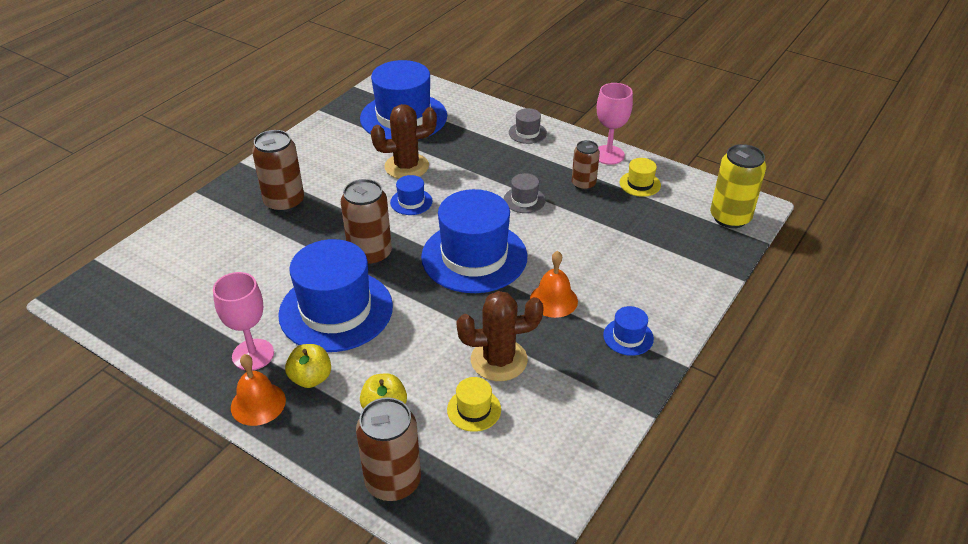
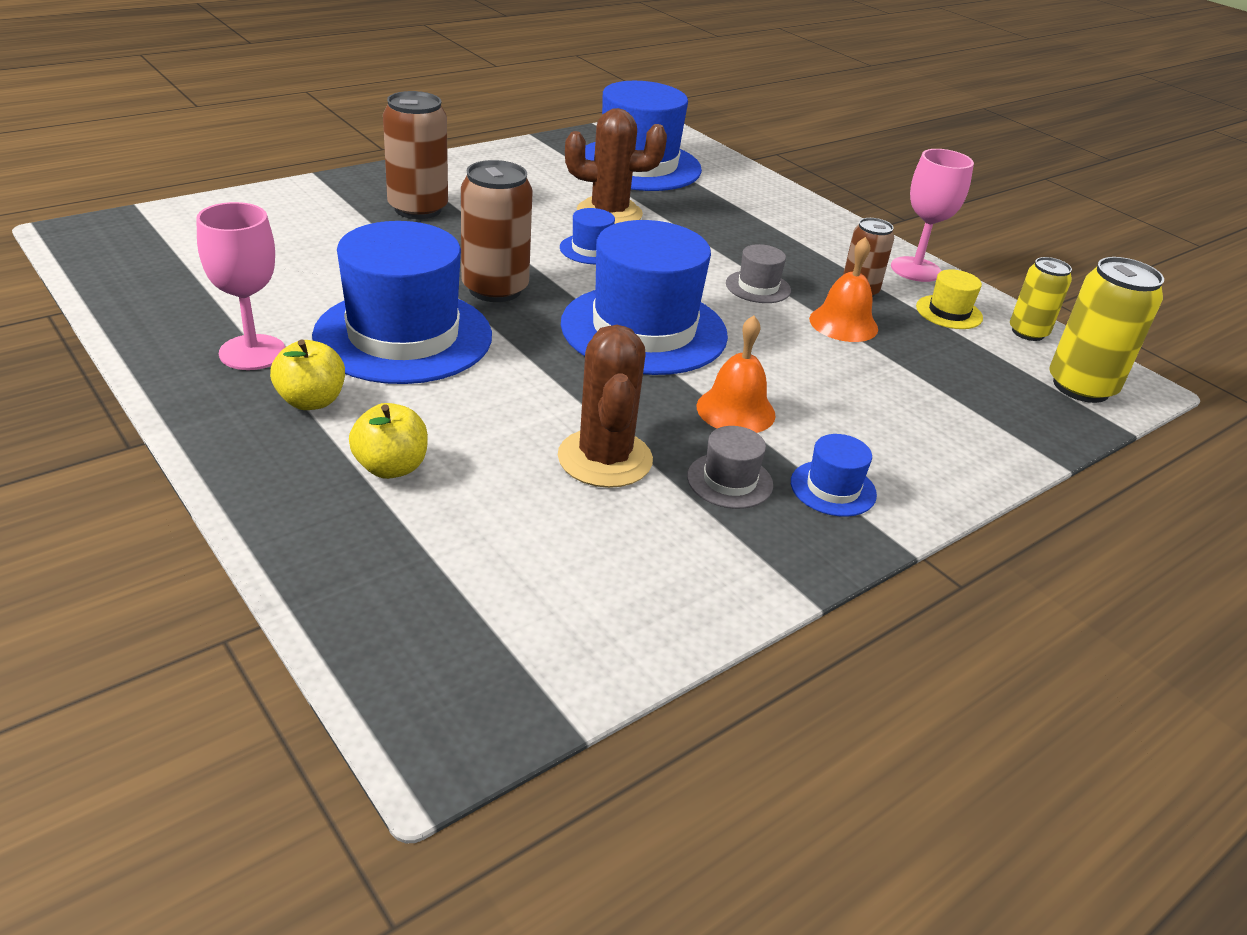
camera: 15 degrees right, 5 degrees down
orange bell [231,354,286,426] -> orange bell moved to [809,237,878,342]
brown can [356,398,421,501] -> none
yellow hat [447,377,501,432] -> none
brown cactus [456,291,544,381] -> brown cactus turned 75 degrees clockwise [558,325,653,488]
grey hat [509,108,547,144] -> grey hat moved to [687,426,773,509]
none -> yellow can [1010,257,1072,341]

